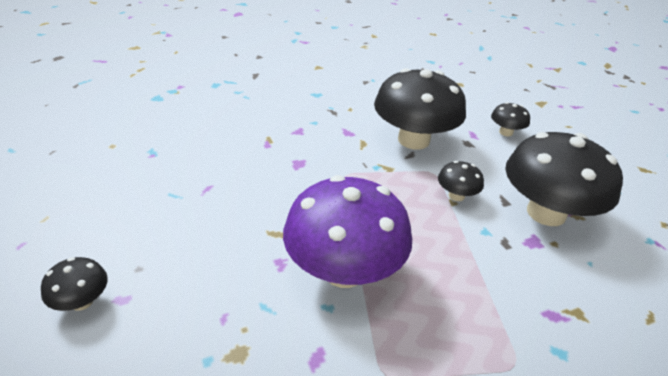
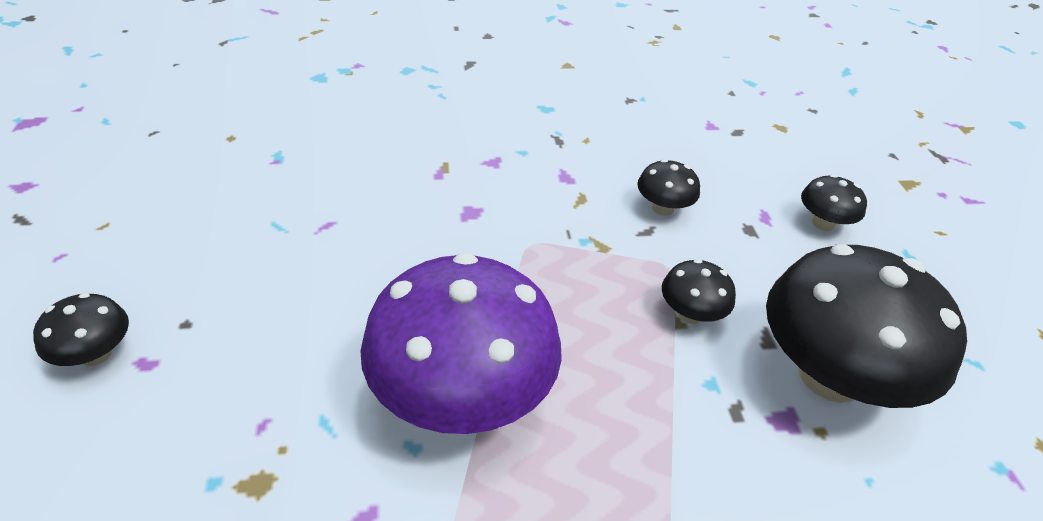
camera: 15 degrees right, 5 degrees up
black mushroom [374,68,466,150] -> black mushroom [637,159,700,216], size x0.44

